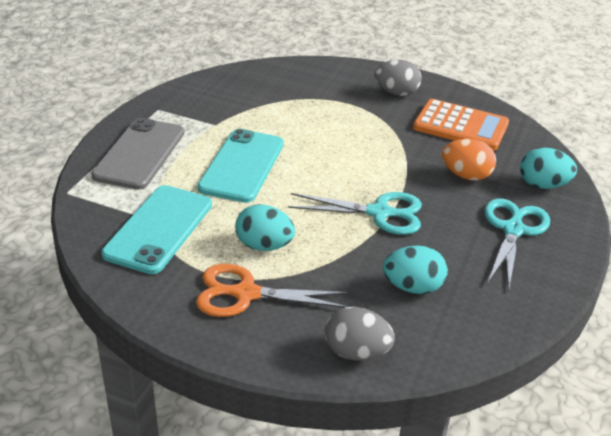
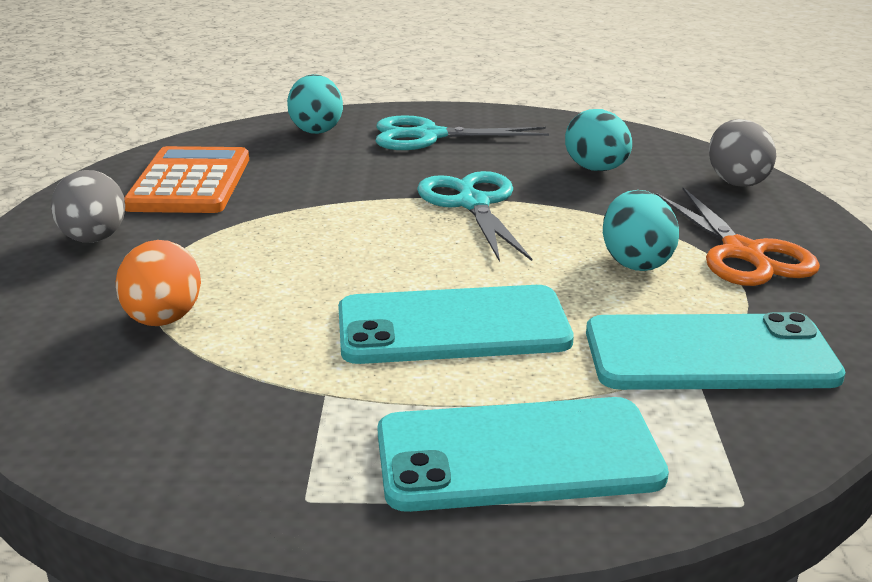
camera: 110 degrees left, 10 degrees down
grey phone [91,118,184,190] -> turquoise phone [377,397,669,512]
orange egg [442,139,496,181] -> orange egg moved to [116,240,201,326]

